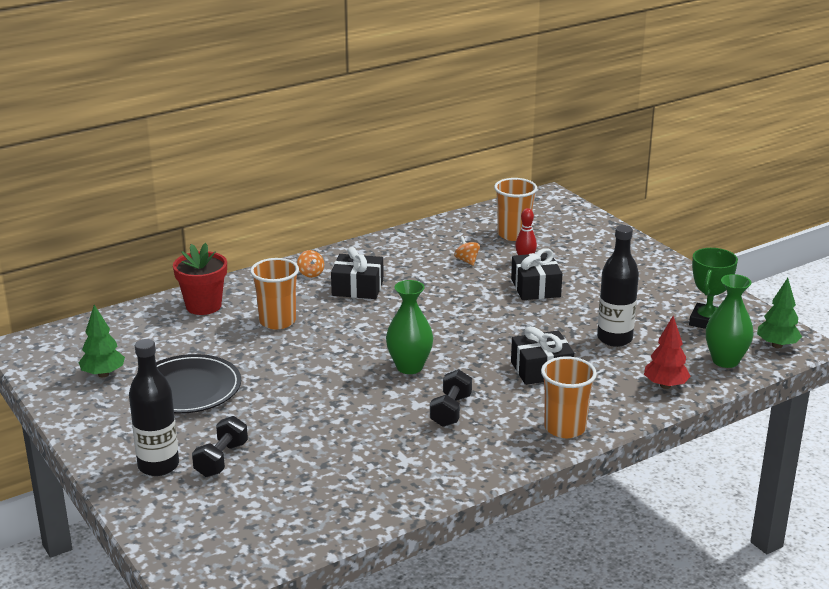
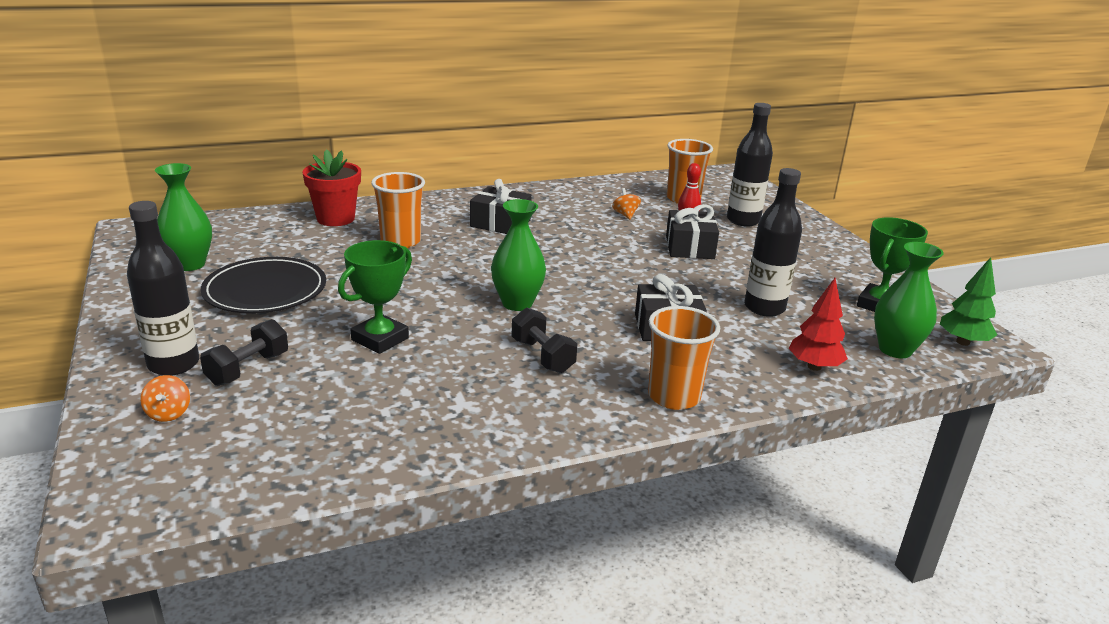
camera: 10 degrees right, 0 degrees up
green tree [78,305,125,377] -> green vase [155,163,212,271]
orange spinning top [297,250,324,278] -> orange spinning top moved to [140,375,190,422]
black dumbbell [430,369,472,427] -> black dumbbell turned 60 degrees counterclockwise [512,308,577,373]
none -> green trophy [338,240,412,354]
none -> black bottle [727,103,773,227]

